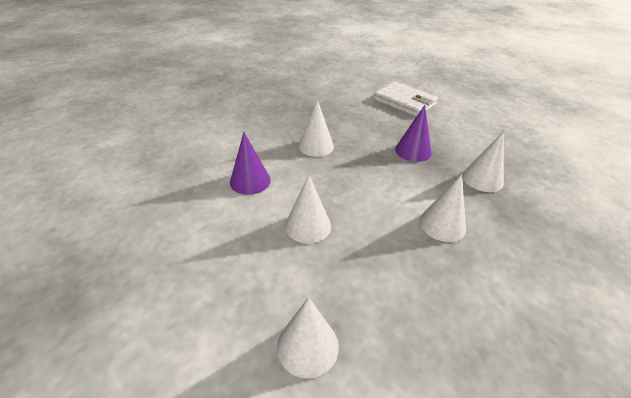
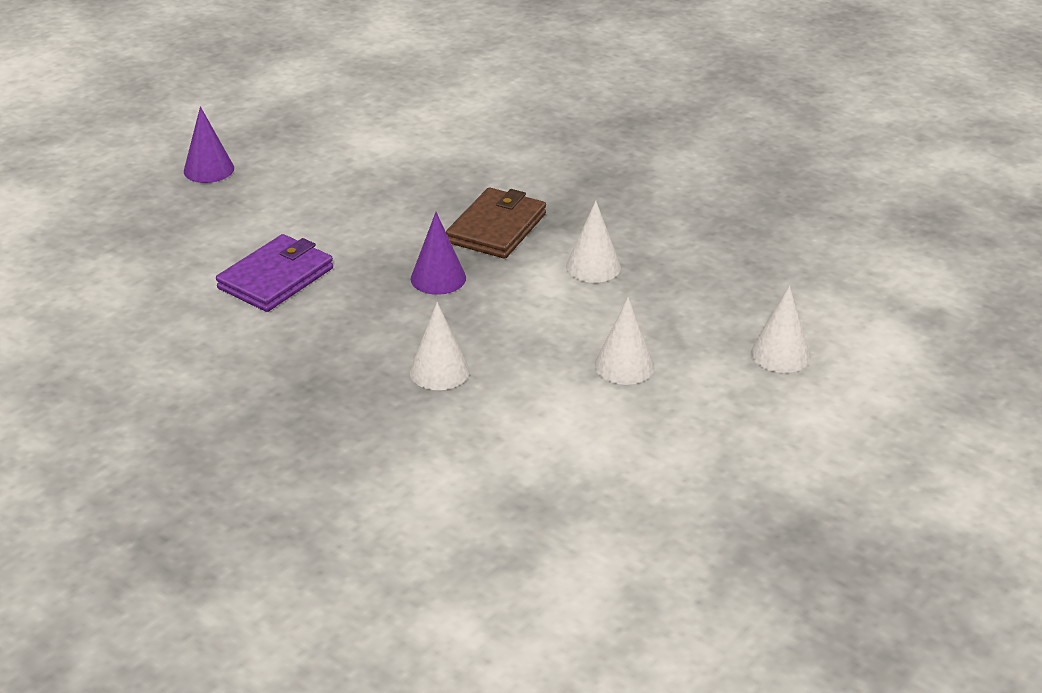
camera: 95 degrees left, 5 degrees down
purple cone [230,132,271,195] -> purple cone moved to [184,106,234,183]
white wallet [374,82,438,117] -> purple wallet [216,234,333,312]
white cone [462,131,504,192] -> brown wallet [446,187,546,259]

